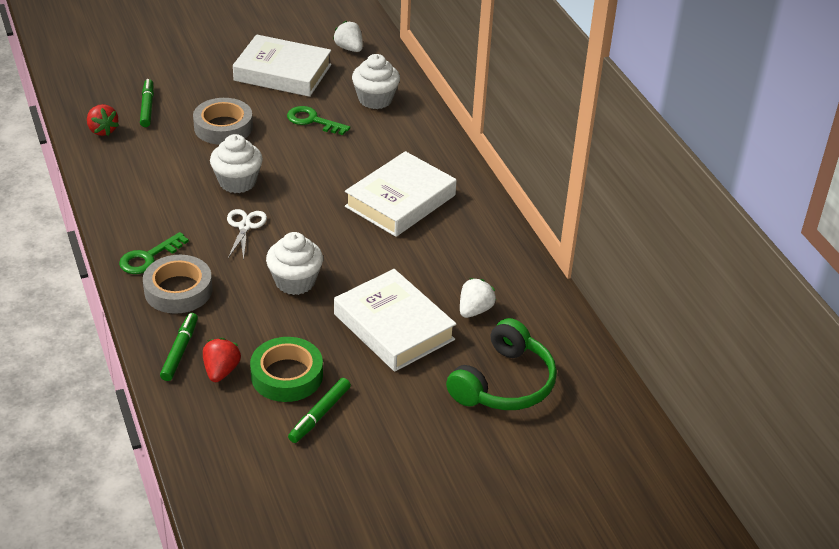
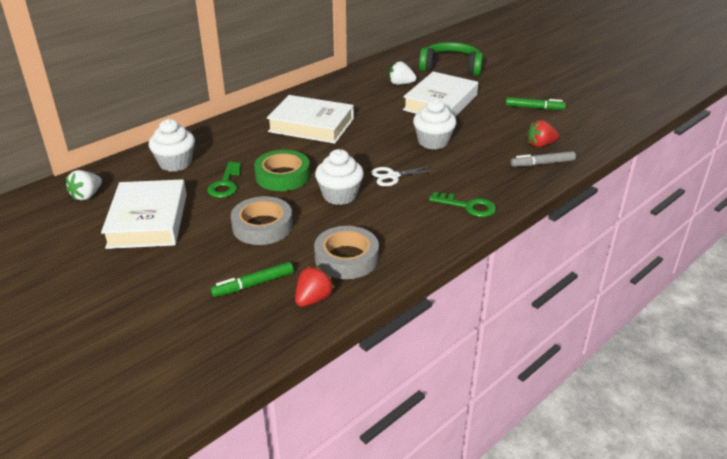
camera: 110 degrees left, 5 degrees down
grey tape [143,255,212,314] -> grey tape moved to [314,226,379,279]
green marker [160,313,198,381] -> grey marker [510,151,576,167]
green tape [250,337,323,402] -> green tape moved to [254,150,310,191]

